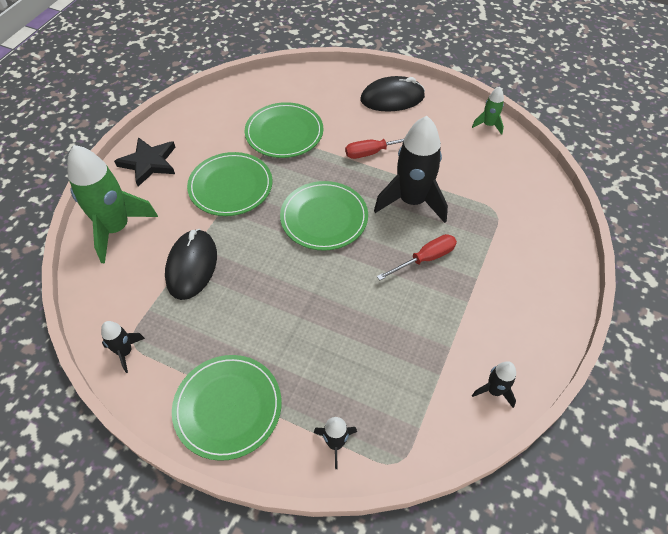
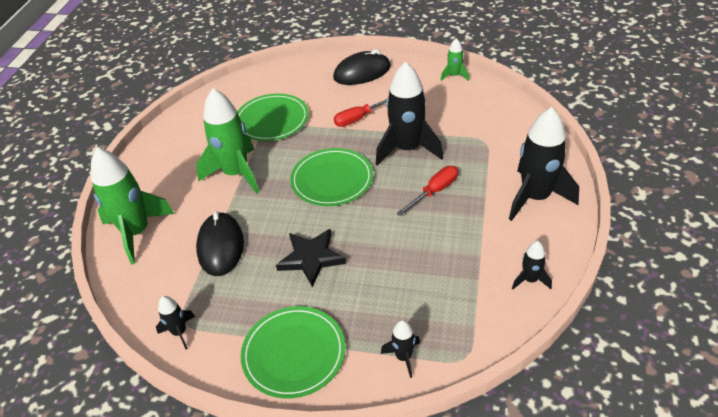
camera: 10 degrees left, 10 degrees down
black star [114,137,175,186] -> black star moved to [276,229,347,287]
green plate [187,152,272,216] -> green rocket [196,88,259,194]
none -> black rocket [509,107,579,221]

